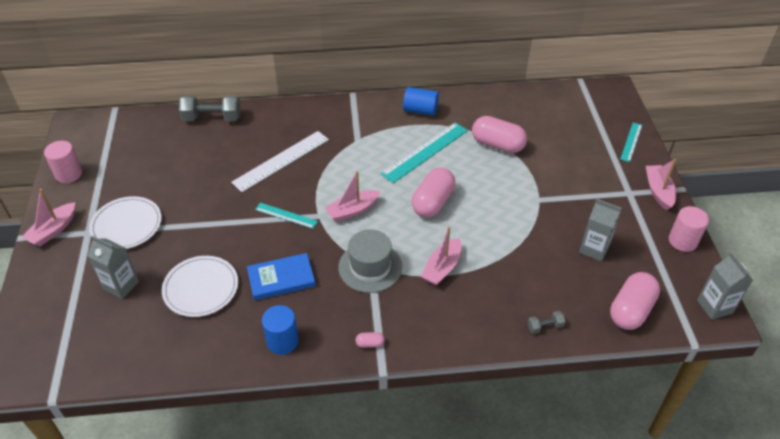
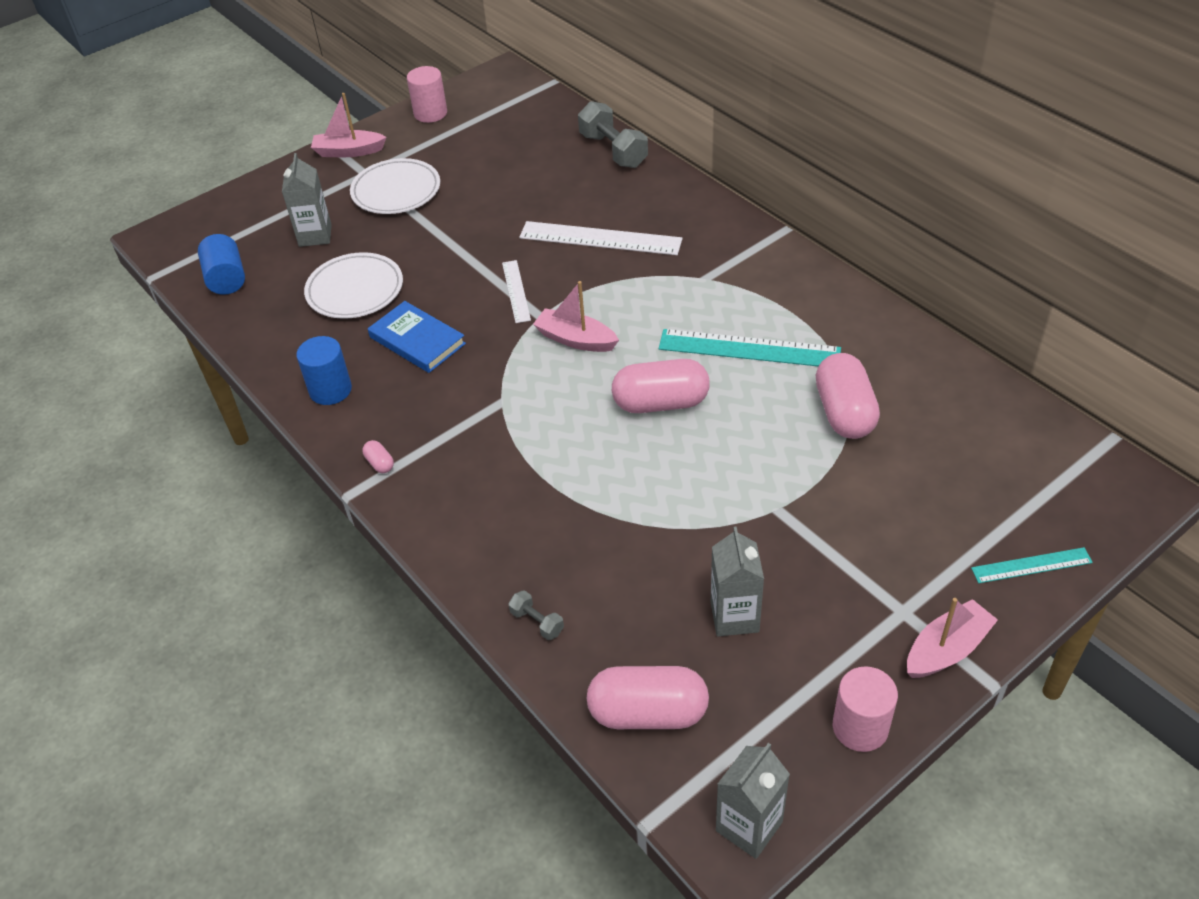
camera: 60 degrees right, 0 degrees up
turquoise ruler [255,203,318,229] -> white ruler [502,260,531,323]
grey hat [338,229,402,293] -> none
blue cylinder [403,87,439,116] -> blue cylinder moved to [198,234,245,295]
pink boat [421,227,461,286] -> none

